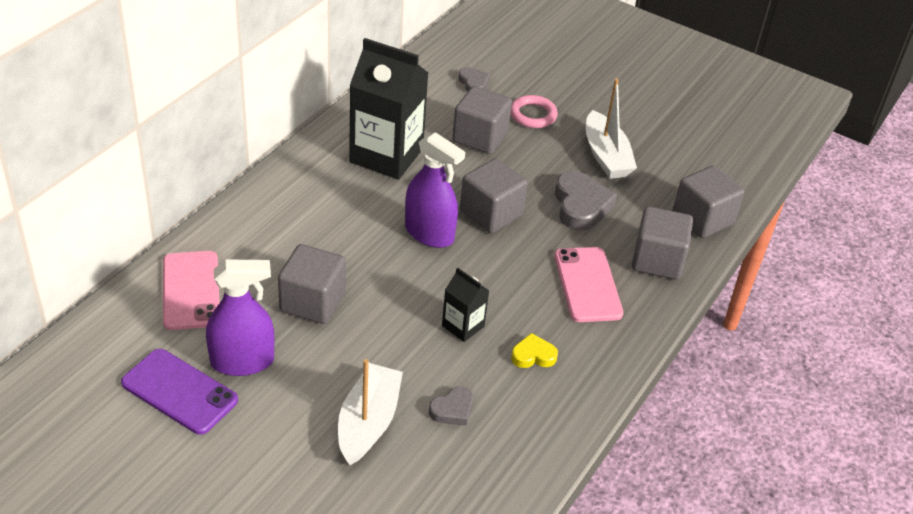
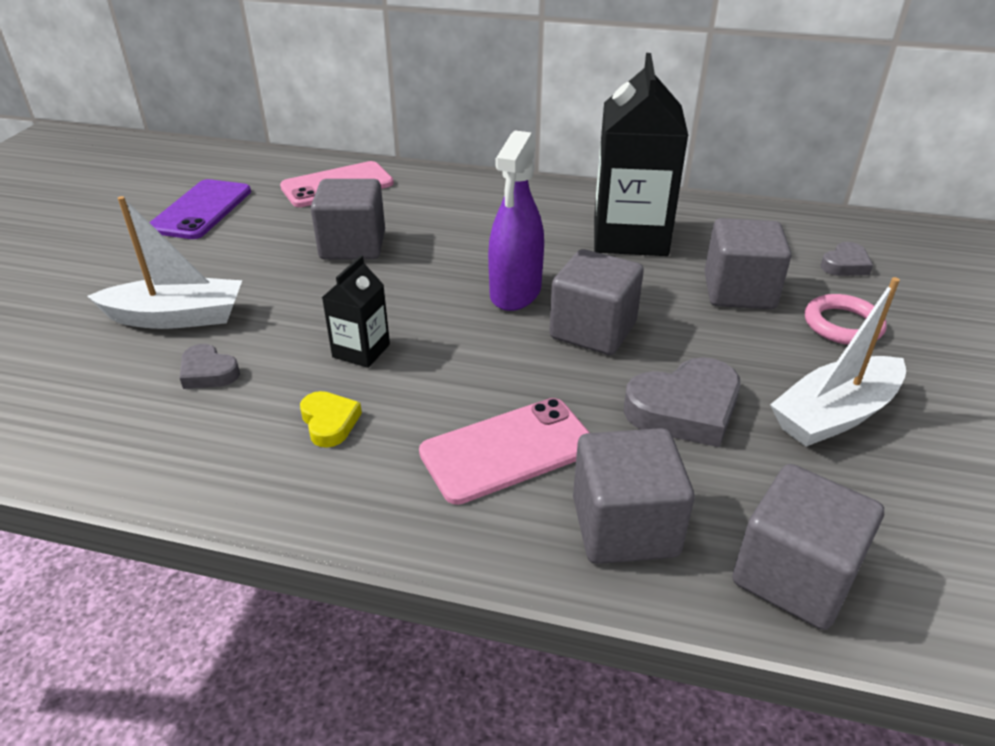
camera: 75 degrees right, 5 degrees down
purple spray bottle [206,260,274,376] -> none

